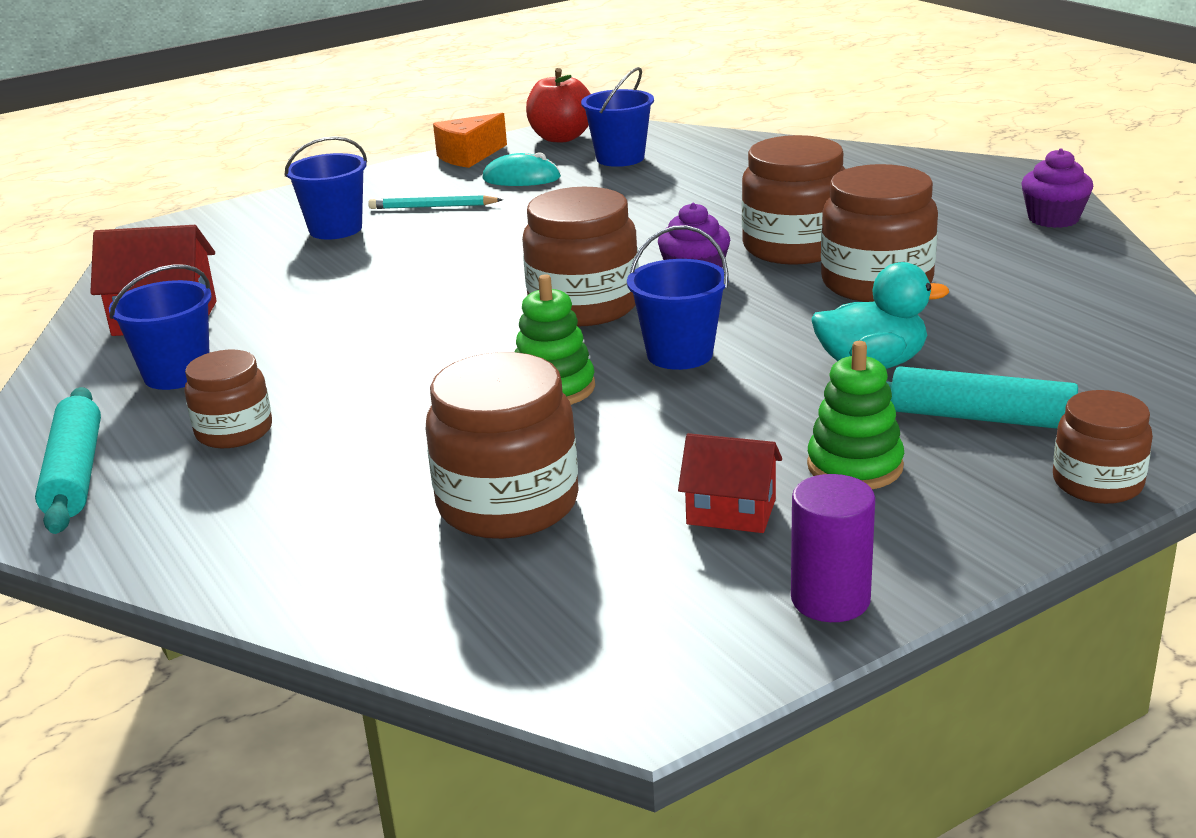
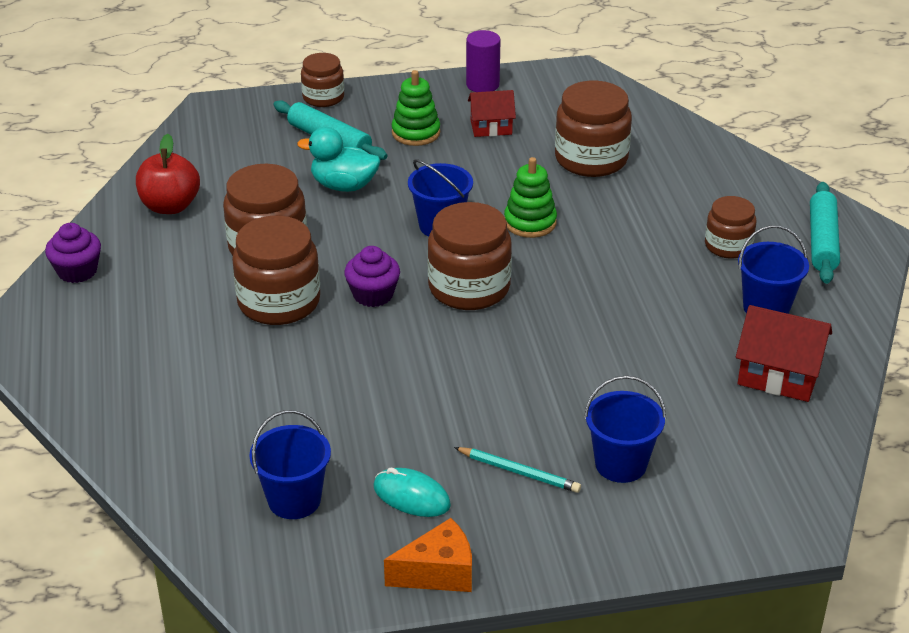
camera: 160 degrees left, 10 degrees up
red apple [526,68,591,142] -> red apple moved to [136,134,200,214]
red house [678,433,782,533] -> red house turned 45 degrees counterclockwise [468,90,516,137]

